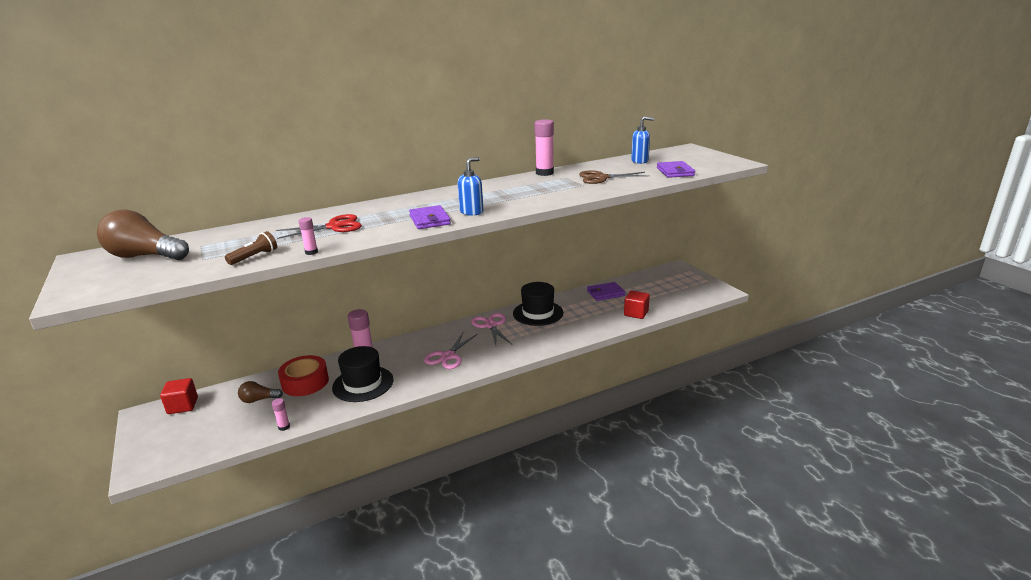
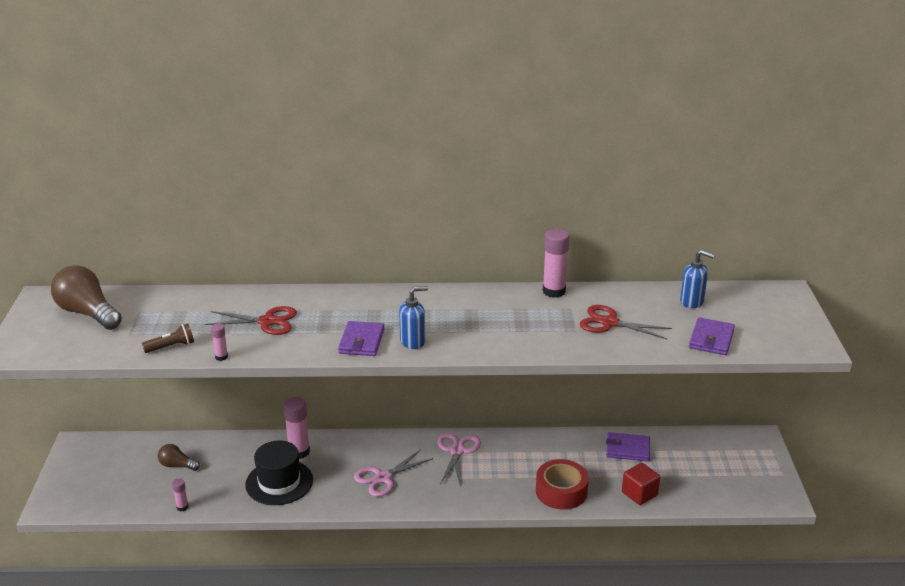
camera: 25 degrees right, 5 degrees up
red cube [160,378,198,414] -> none
red tape [278,355,329,396] -> red tape moved to [536,459,589,510]
black hat [513,282,563,326] -> none
brown scissors [579,171,650,184] -> red scissors [580,305,672,339]

